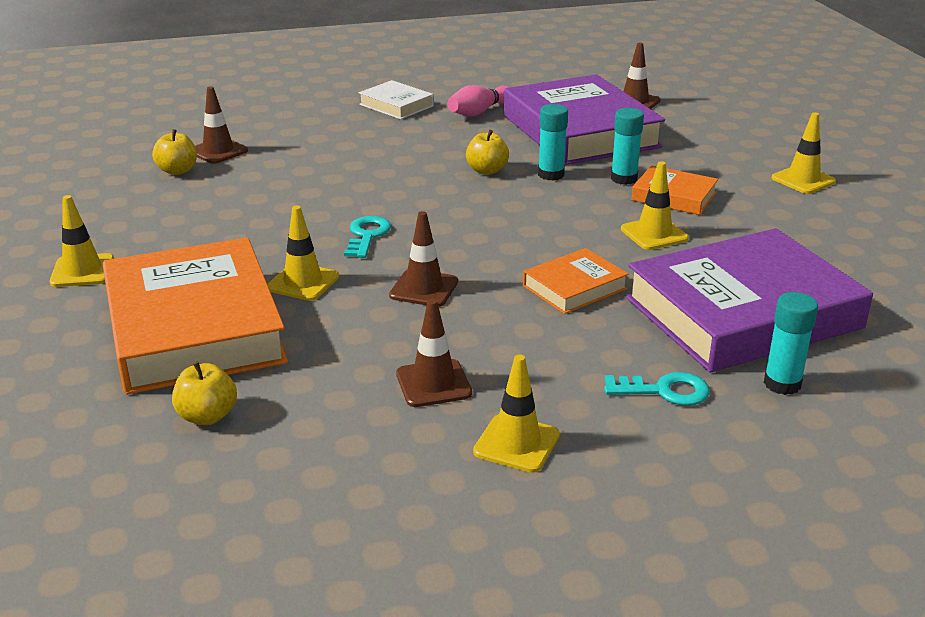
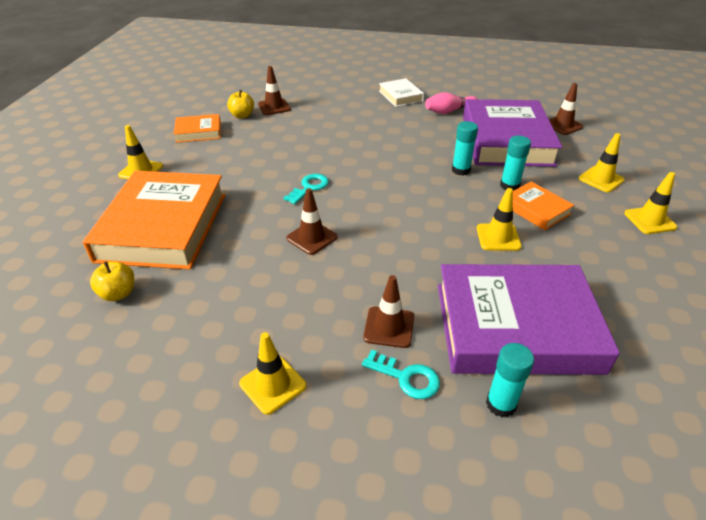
camera: 25 degrees right, 10 degrees up
yellow traffic cone [267,206,339,301] -> yellow traffic cone moved to [579,133,625,192]
brown traffic cone [396,299,472,407] -> brown traffic cone moved to [363,275,414,348]
yellow apple [466,130,509,175] -> none
orange book [523,248,629,314] -> orange book moved to [174,114,221,143]

